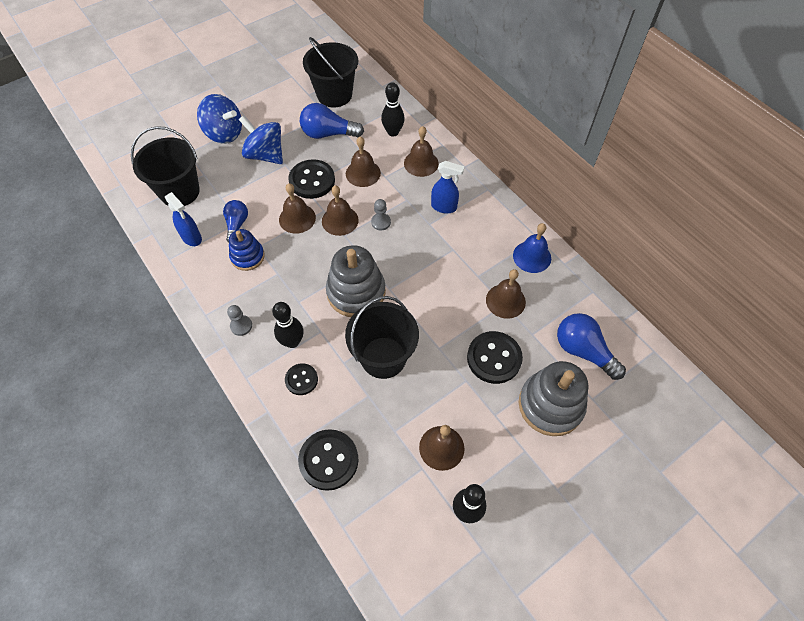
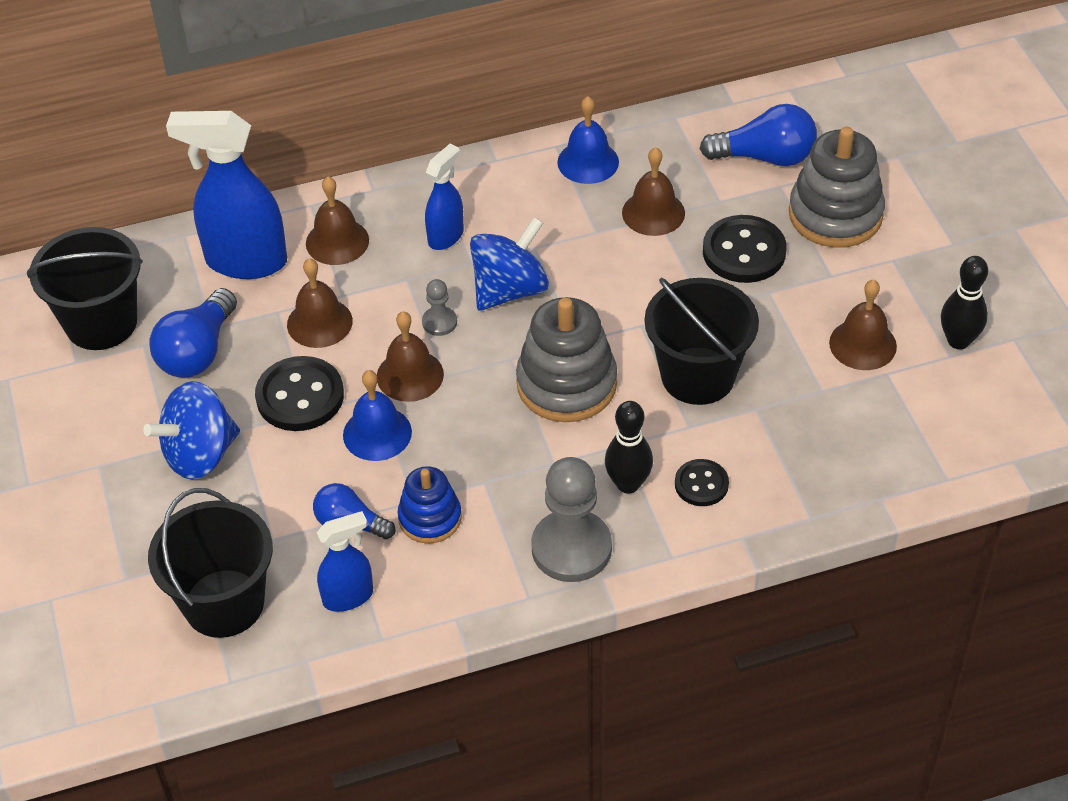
camera: 70 degrees left, 10 degrees down
blue spinning top [197,94,242,144] -> blue spinning top moved to [470,217,549,311]
grey pawn [227,305,252,336] -> grey pawn [531,457,612,582], size x2.09
brown bell [279,183,316,234] -> blue bell [343,370,412,461]
black button [298,429,358,491] -> none
black bowling pin [381,82,405,137] -> blue spray bottle [166,111,287,279]
blue light bulb [557,313,626,380] -> blue light bulb turned 150 degrees counterclockwise [700,104,817,166]

